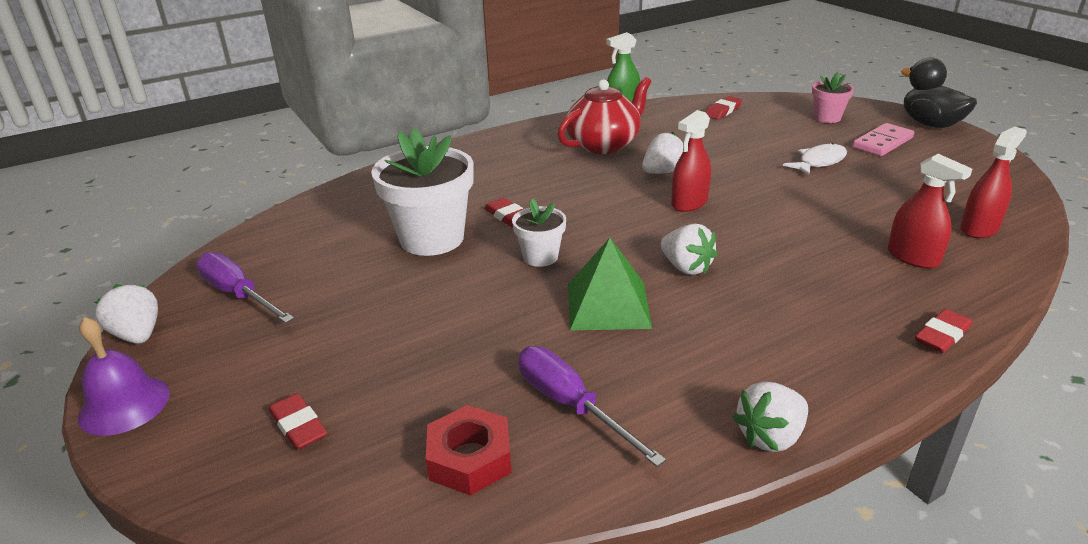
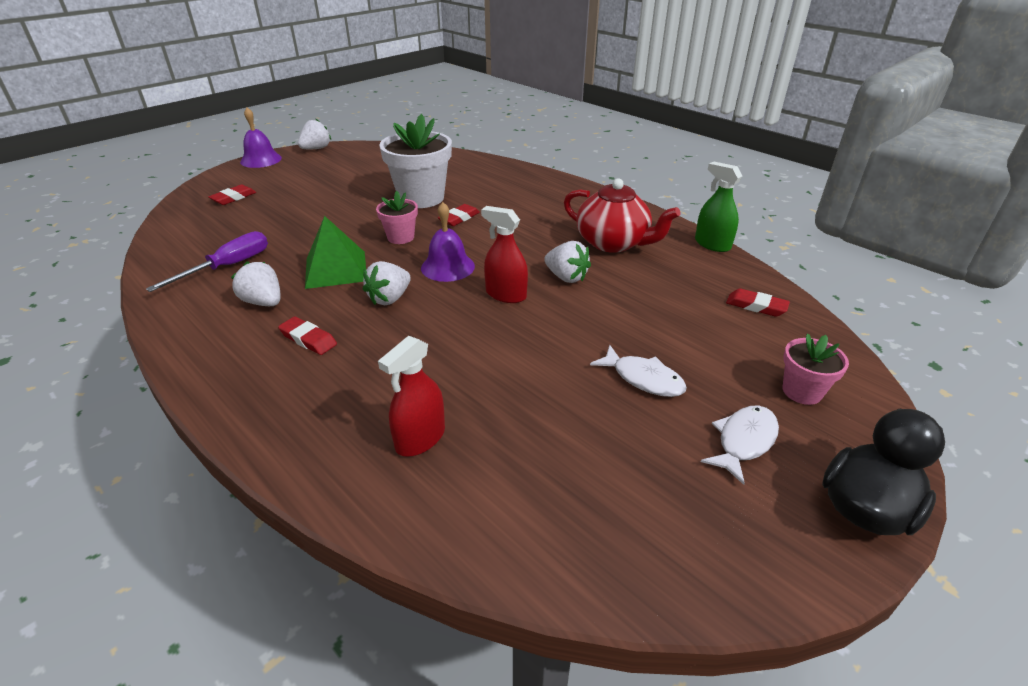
camera: 75 degrees right, 5 degrees up
purple screwdriver [196,252,294,323] -> none
red nut [426,405,511,495] -> none
white flower pot [512,198,566,267] -> pink flower pot [376,191,418,244]
white strawberry [733,382,808,452] -> white strawberry moved to [231,261,280,306]
pink domino [853,123,914,156] -> white fish [701,406,779,485]
red eraser [915,309,972,353] -> red eraser moved to [278,316,337,355]
red spray bottle [960,127,1027,238] -> none
none -> purple bell [421,202,475,282]

